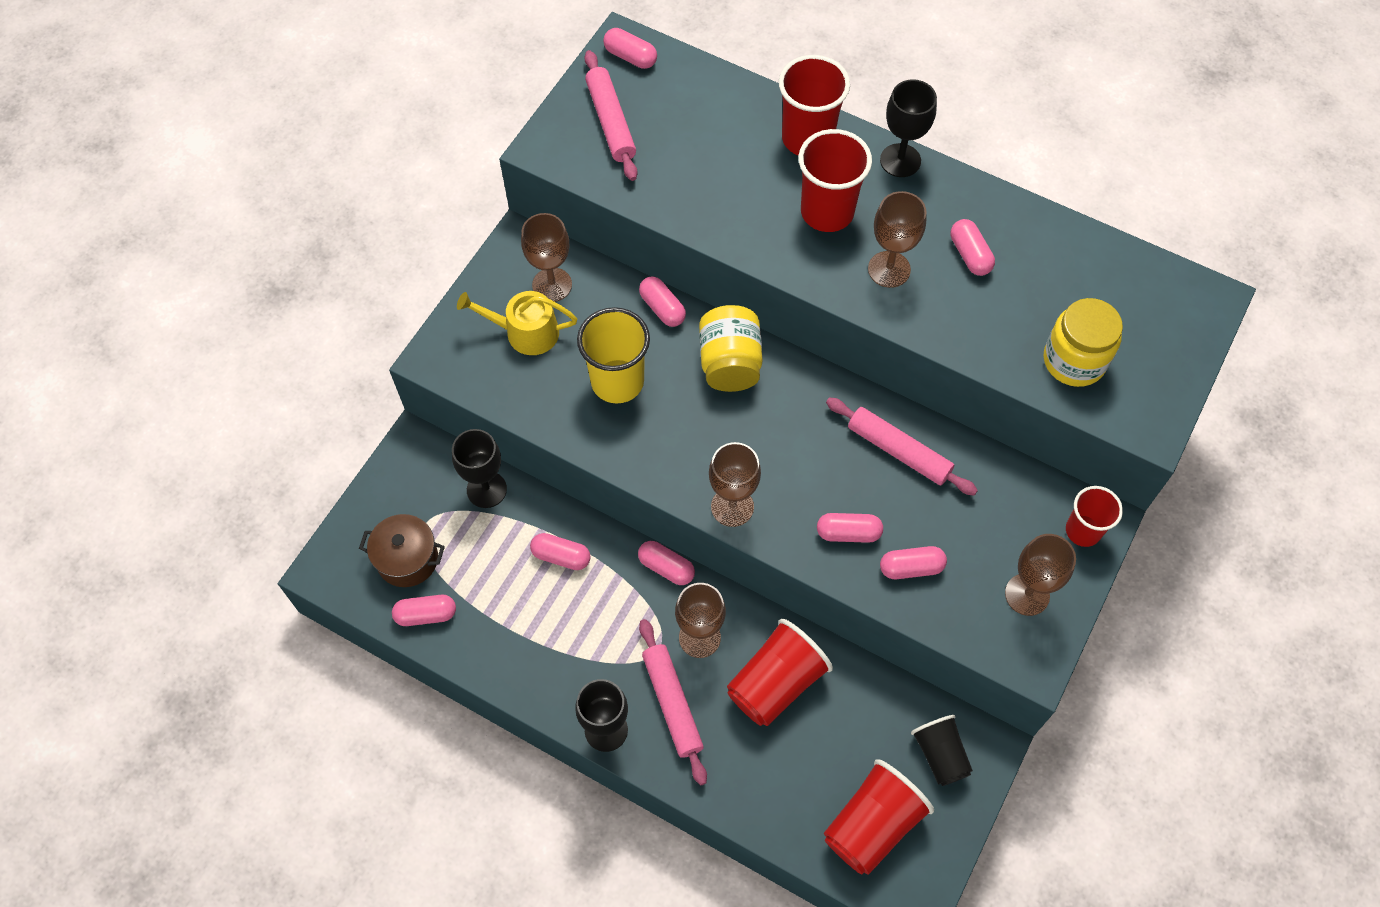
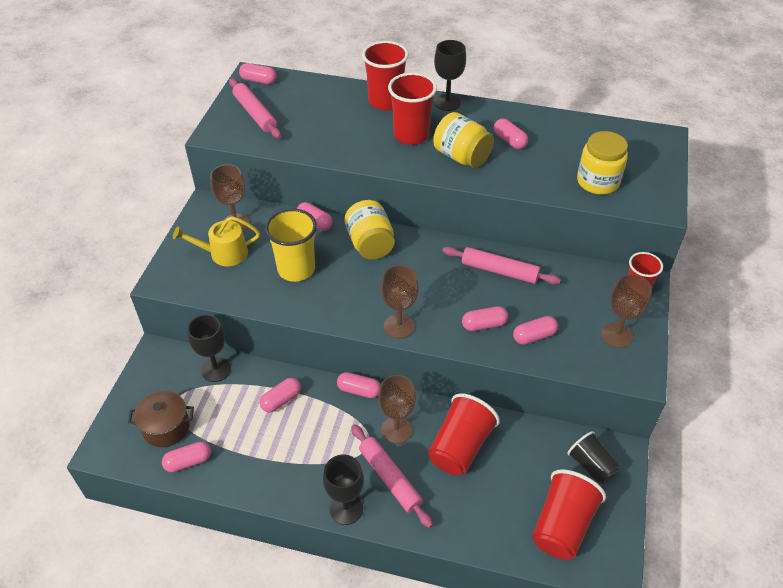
camera: 15 degrees left, 15 degrees down
pink capsule [530,533,591,570] -> pink capsule turned 45 degrees counterclockwise [259,378,301,412]
brown goblet [868,191,927,288] -> yellow jar [433,112,494,168]

